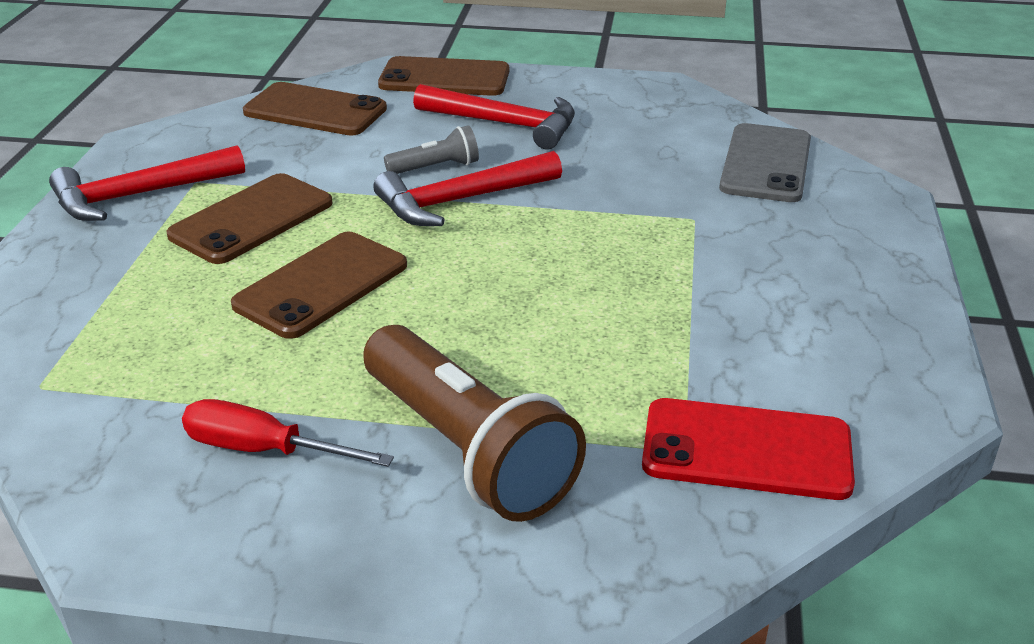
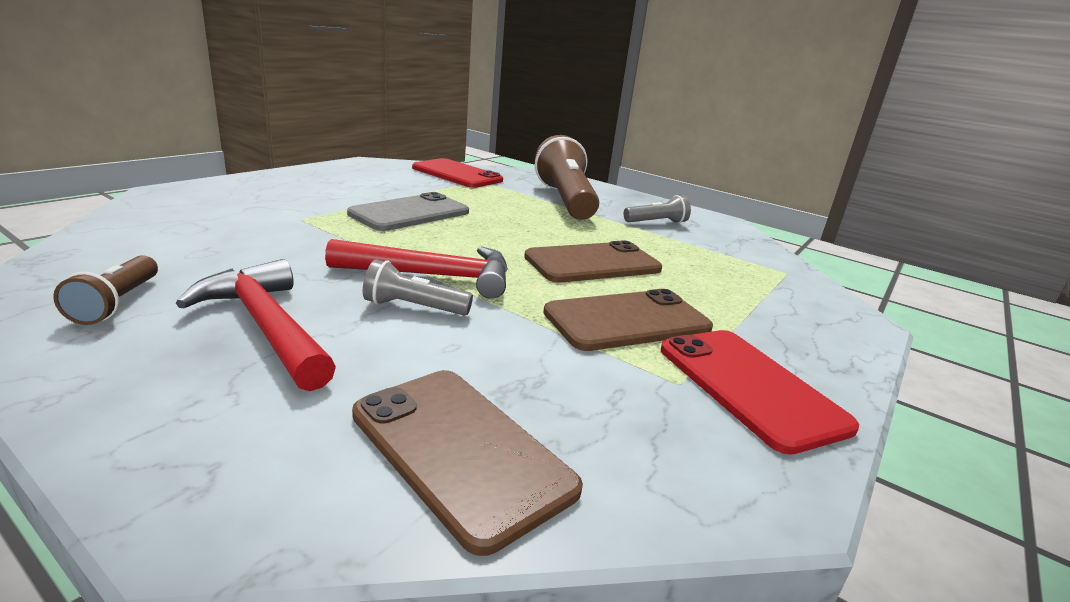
camera: 155 degrees left, 10 degrees down
red hammer [49,145,245,221] -> red phone [661,330,859,455]
red screwdriver [182,399,394,467] -> grey flashlight [624,195,691,223]
brown phone [378,56,509,96] -> none
grey phone [719,123,811,202] -> grey phone moved to [347,192,469,231]
none -> brown flashlight [53,255,158,325]

